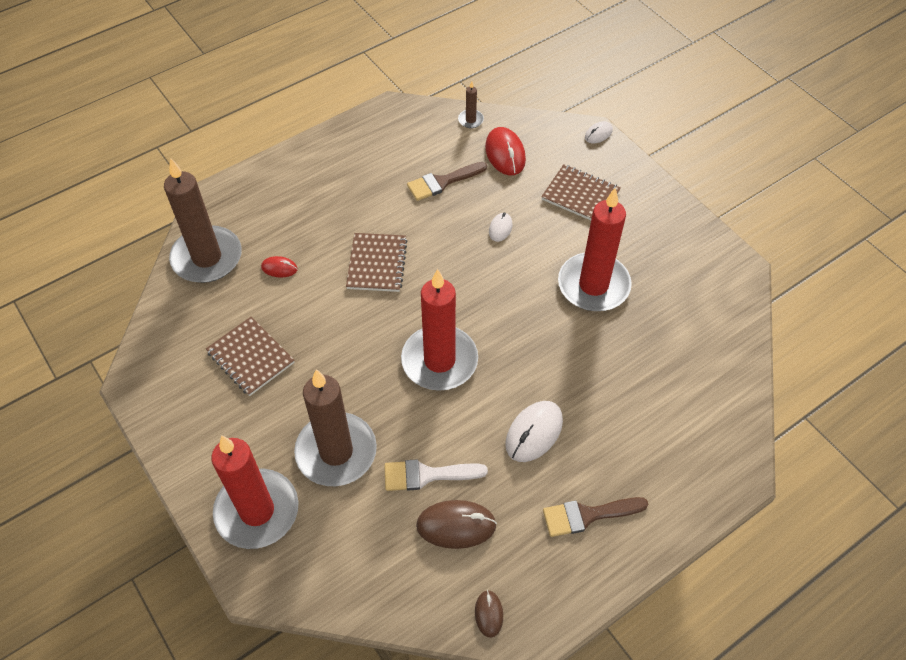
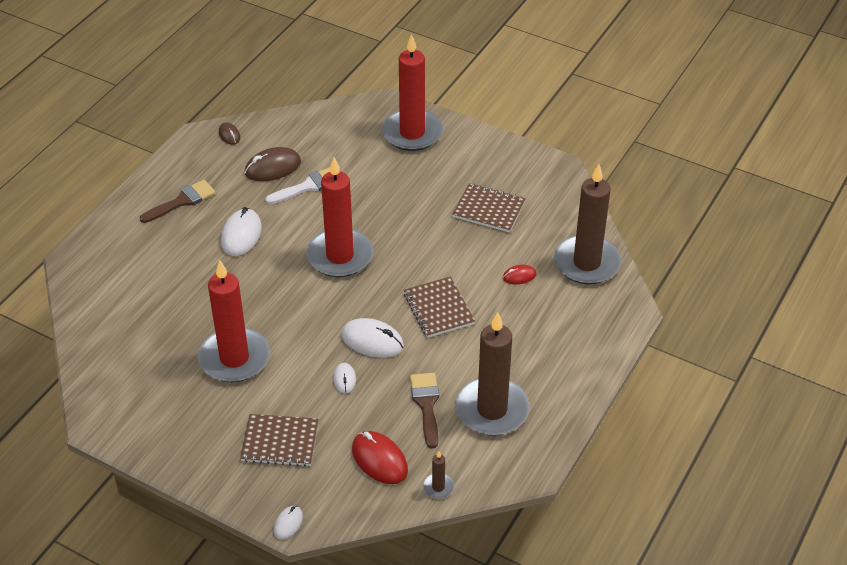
camera: 155 degrees right, 10 degrees down
brown candle [294,369,377,486] -> brown candle moved to [456,312,529,436]
brown brush [407,162,487,201] -> brown brush turned 45 degrees counterclockwise [410,373,439,449]
none -> white mouse [341,318,404,358]

